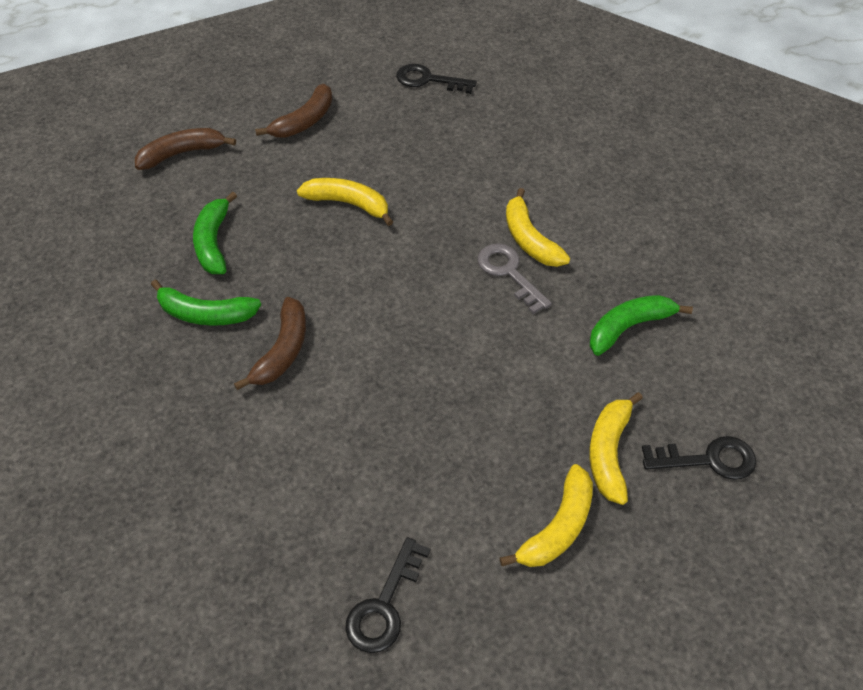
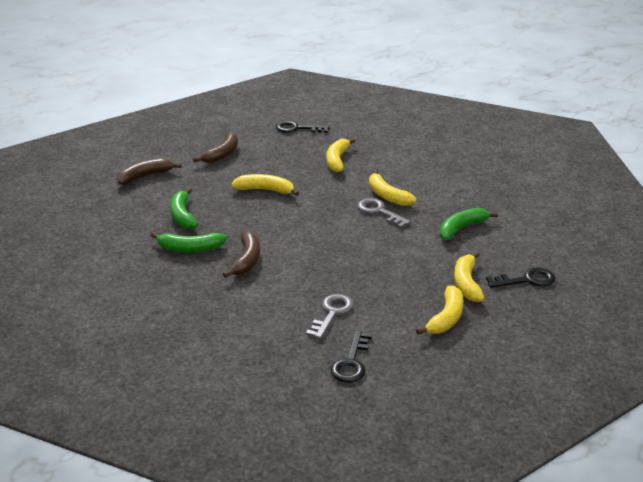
camera: 10 degrees left, 20 degrees down
none -> grey key [306,294,354,339]
none -> yellow banana [326,138,355,172]

